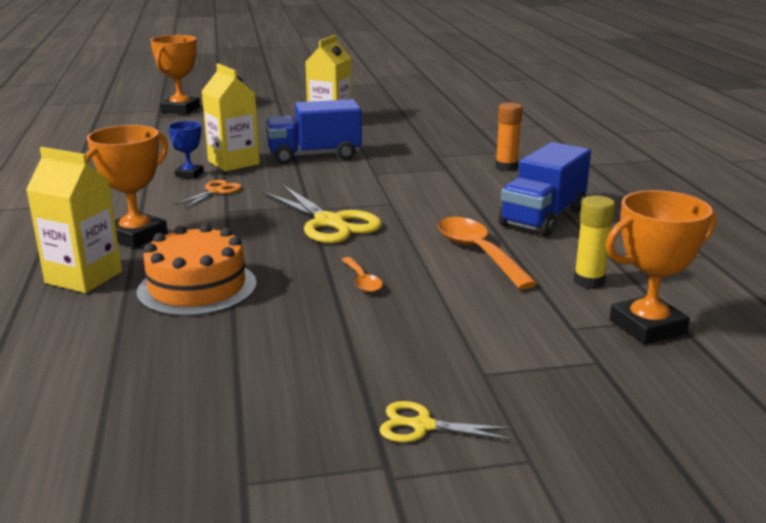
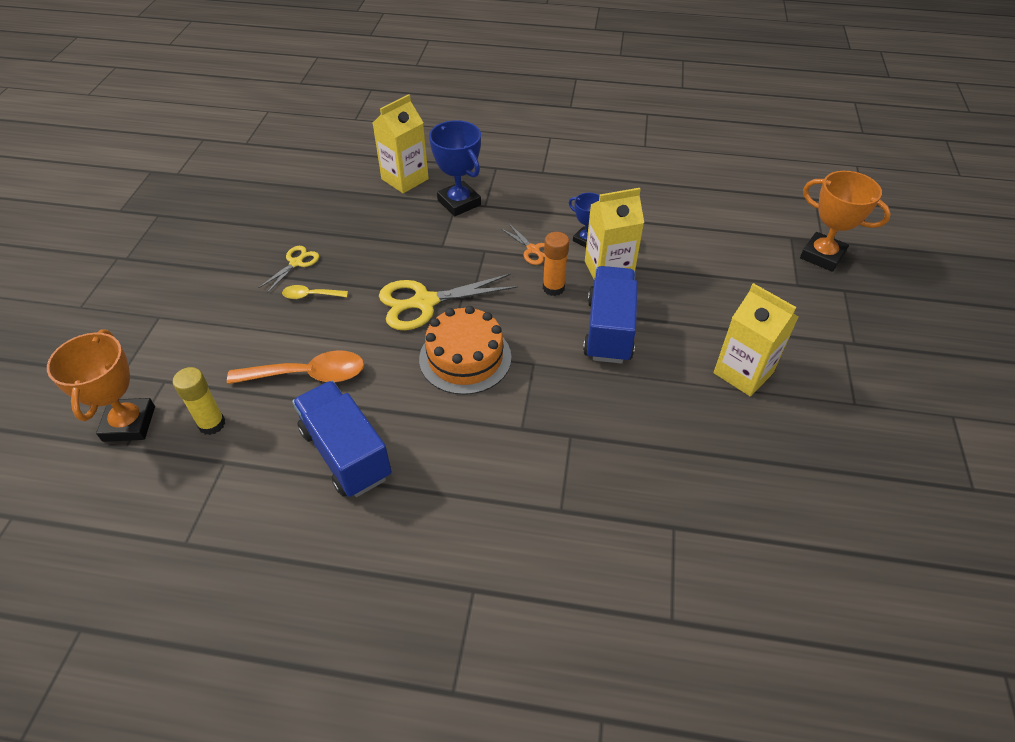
camera: 110 degrees right, 25 degrees up
orange trophy [86,125,168,248] -> blue trophy [429,120,481,216]
orange cake [137,224,257,317] -> orange cake moved to [419,306,512,395]
orange spoon [341,257,383,293] -> yellow spoon [282,285,348,299]
yellow scissors [380,401,514,442] -> yellow scissors moved to [258,246,319,293]
orange glue stick [496,103,523,171] -> orange glue stick moved to [543,232,569,296]

